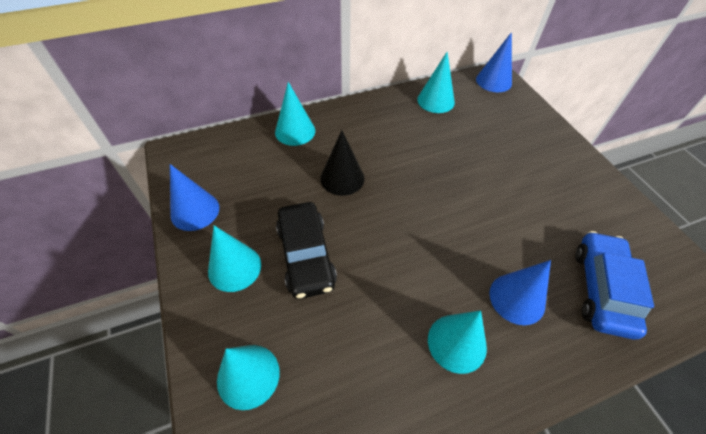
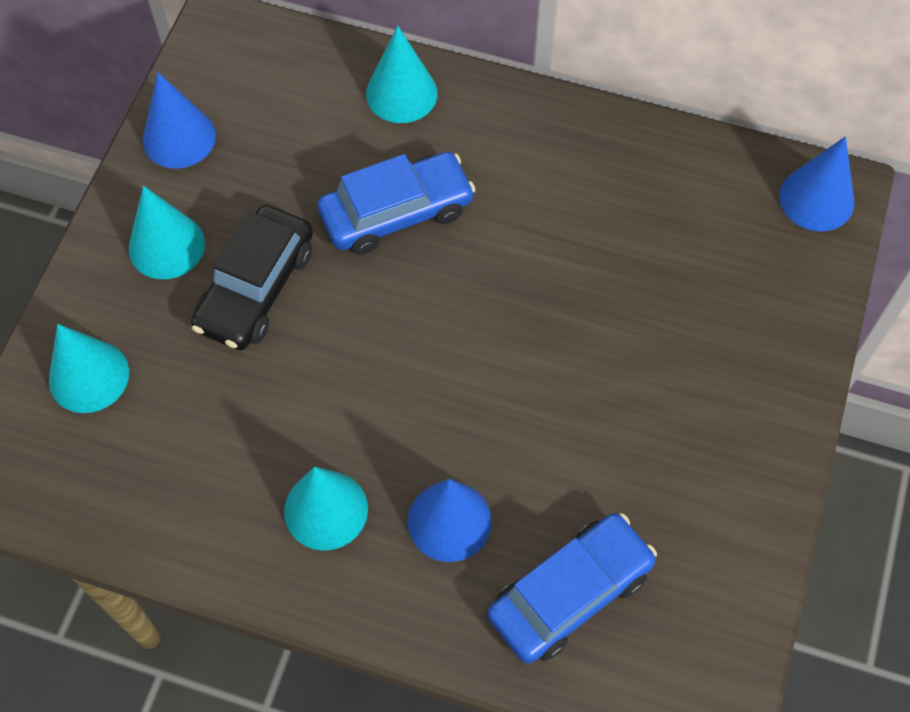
camera: 40 degrees right, 10 degrees up
black cone [320,130,365,196] -> blue car [318,152,475,255]
turquoise cone [417,52,455,113] -> none

